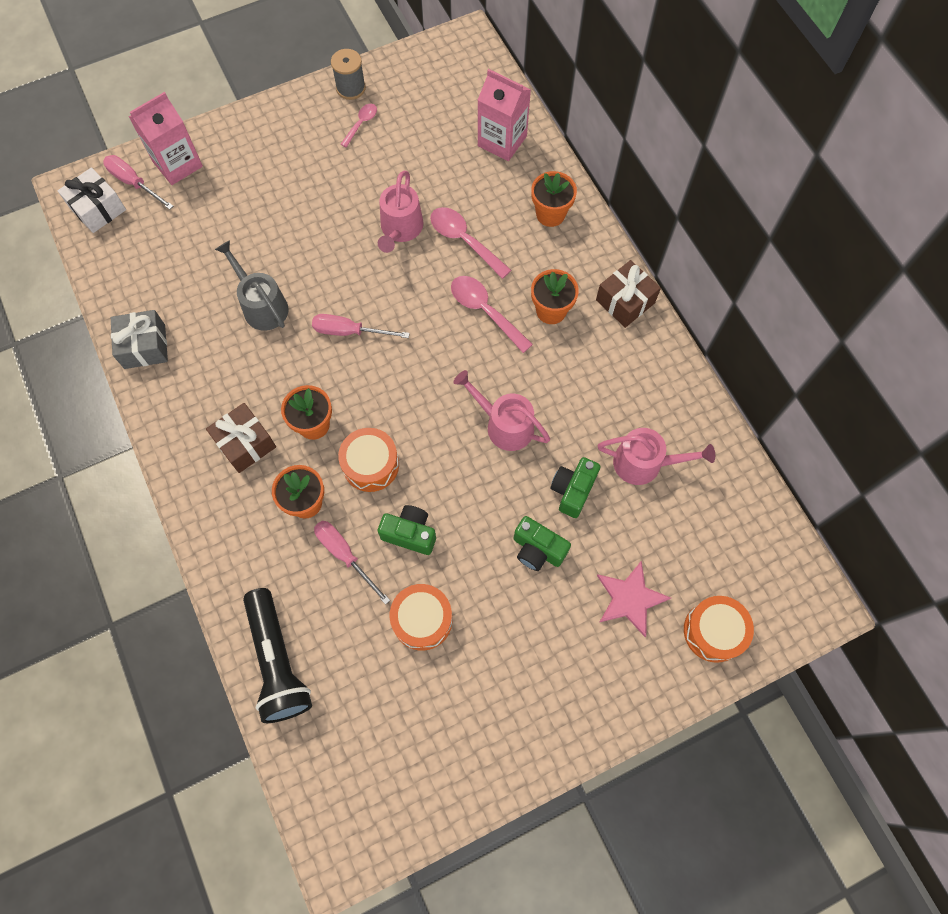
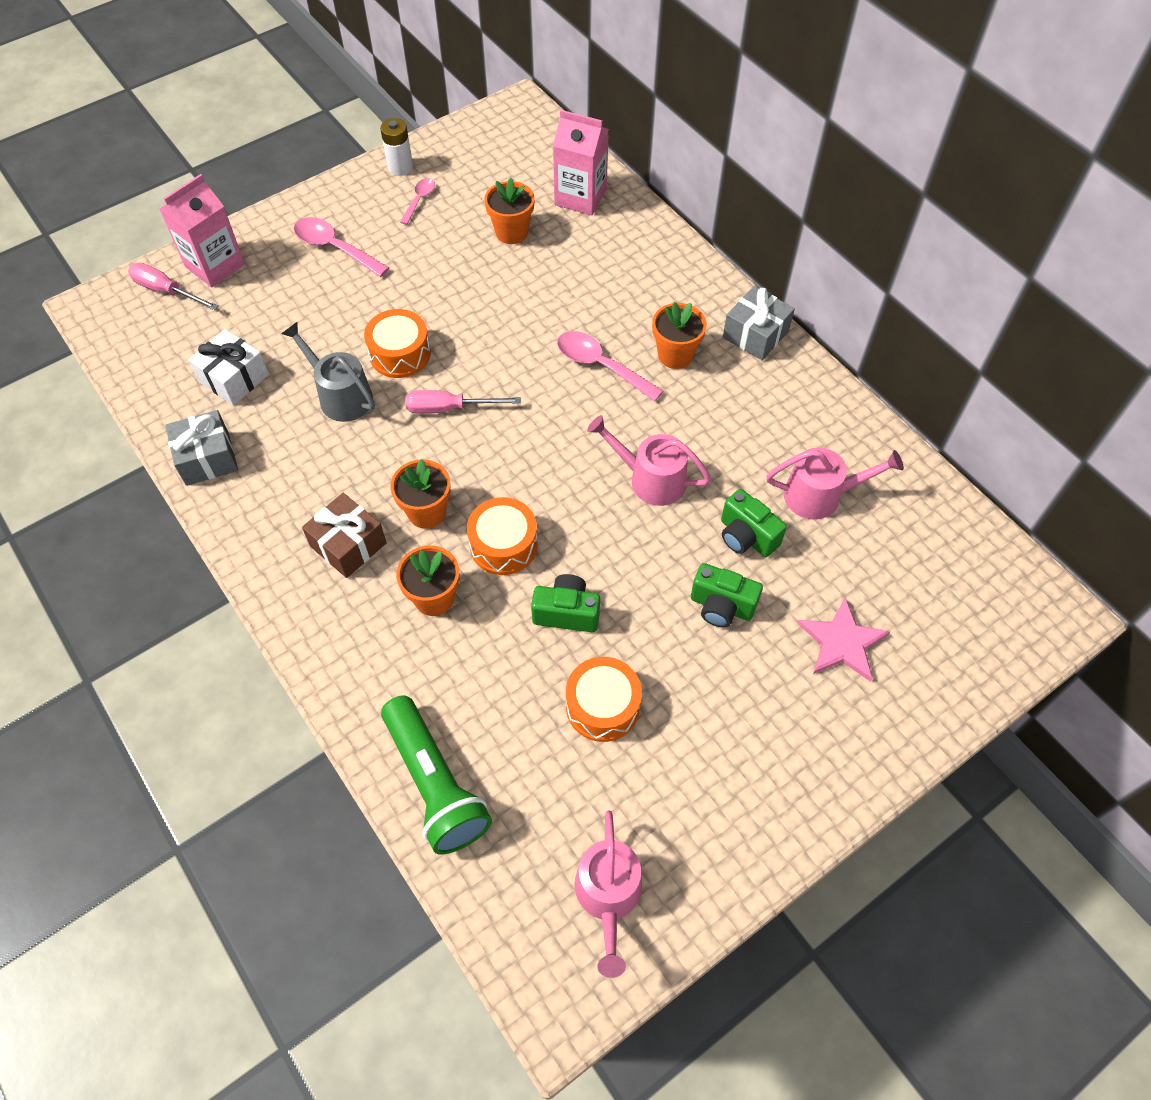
camera: 10 degrees left, 10 degrees down
white gift [58,167,126,233] -> white gift moved to [188,329,269,406]
black flashlight [243,588,312,723] -> green flashlight [381,695,492,854]
pink screwdriver [314,521,390,605] -> none
grey spool [331,49,366,100] -> white battery [380,118,413,176]
pink watering can [378,171,423,253] -> pink watering can moved to [575,811,642,978]
pink spoon [430,207,511,279] -> pink spoon moved to [294,217,389,277]
orange flower pot [531,171,577,227] -> orange flower pot moved to [484,178,535,244]
green camera [551,457,601,518] -> green camera turned 60 degrees counterclockwise [721,489,787,557]
brown gift [596,260,661,328] -> grey gift [723,286,795,360]
orange drum [684,596,754,663] -> orange drum moved to [364,309,431,378]

